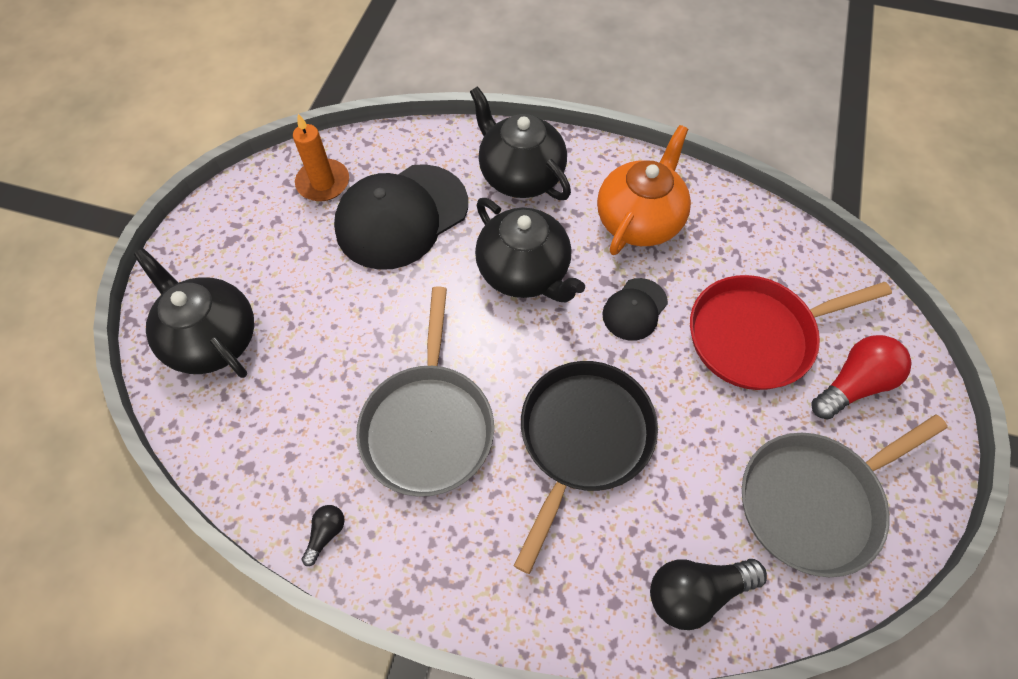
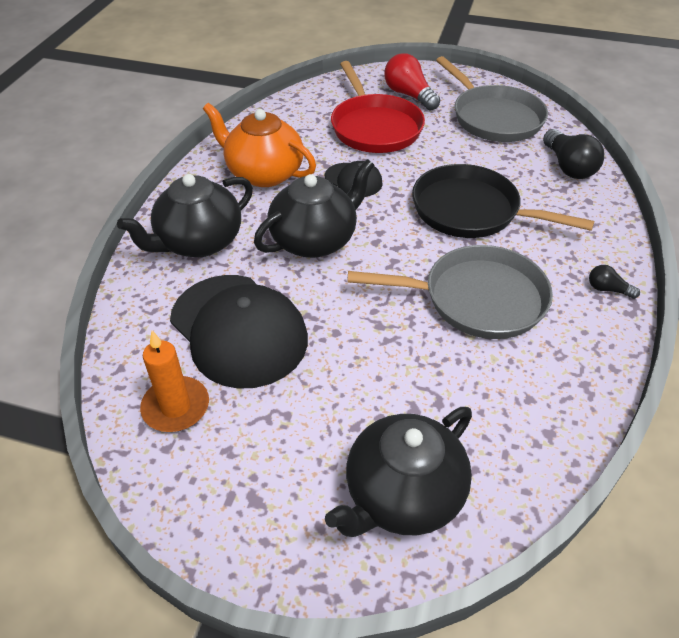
camera: 90 degrees left, 15 degrees down
black light bulb [301,505,345,566] -> black light bulb moved to [589,265,640,299]

